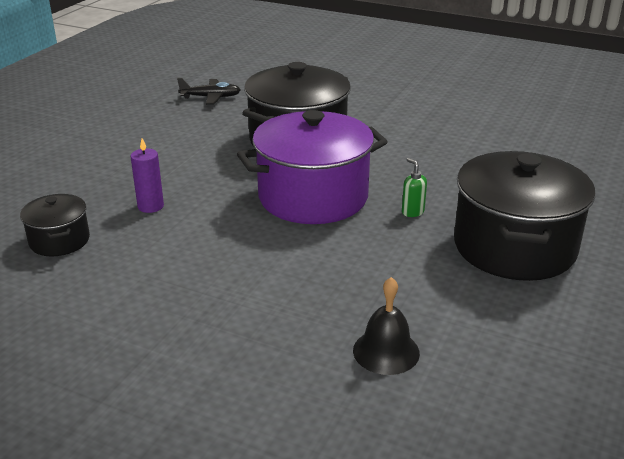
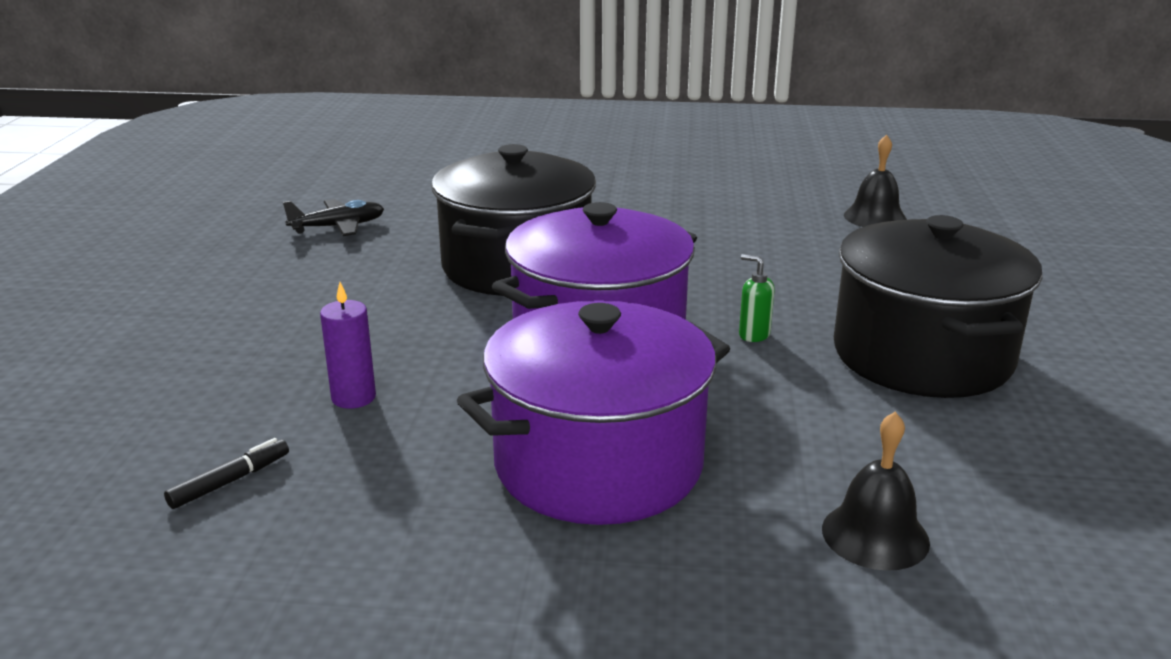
camera: 20 degrees left, 5 degrees down
black pot [20,194,90,257] -> black marker [164,438,289,509]
none -> purple pot [457,300,730,525]
none -> black bell [844,134,907,227]

